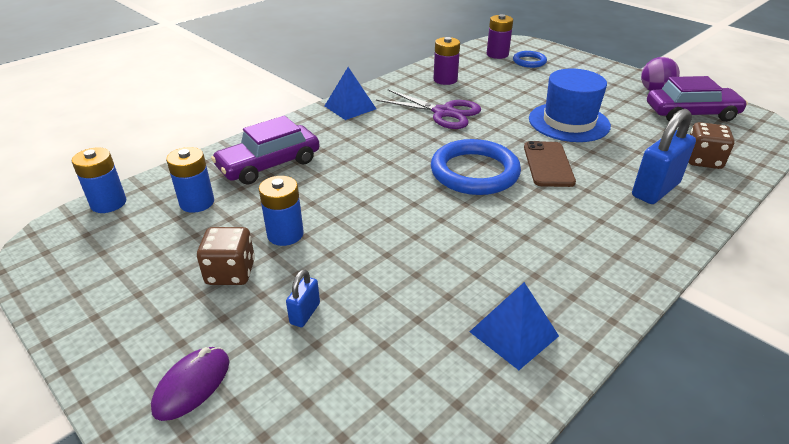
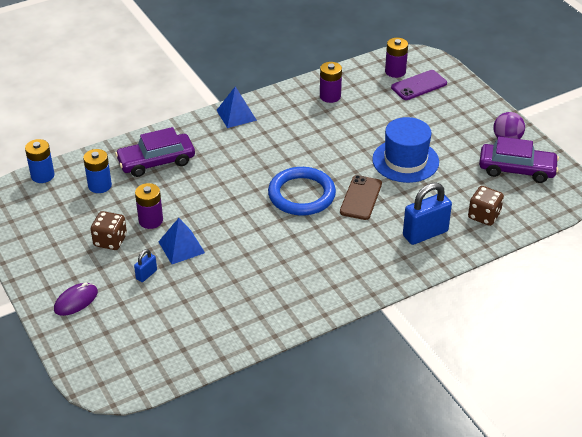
camera: 15 degrees right, 5 degrees up
blue battery [259,176,304,246] -> purple battery [135,183,163,229]
purple scissors [376,89,481,129] -> none
blue pyramid [470,282,559,370] -> blue pyramid moved to [159,218,205,264]
blue ring [513,51,547,68] -> purple phone [391,70,447,100]

